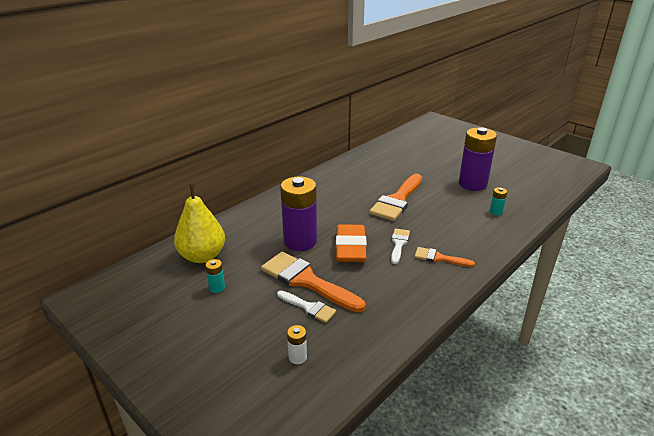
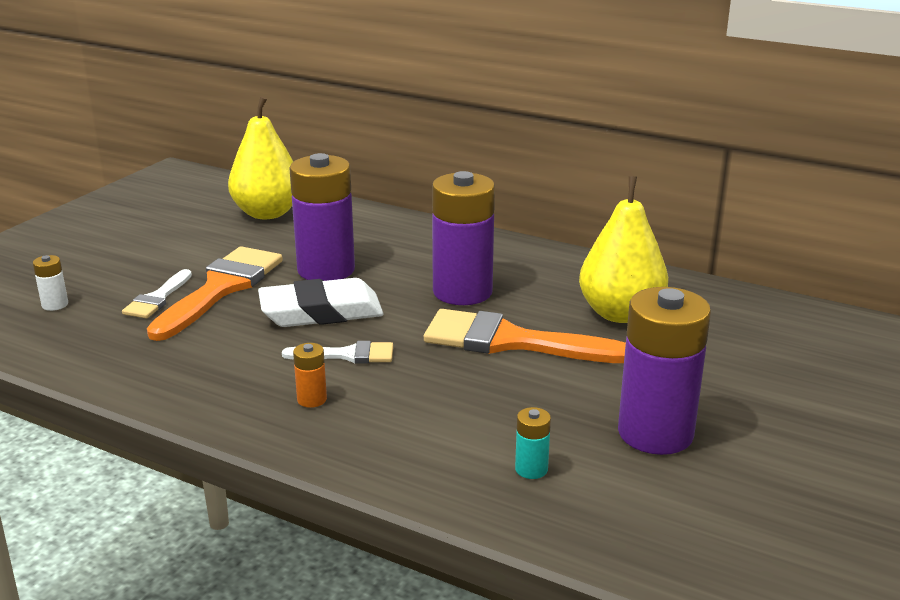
camera: 75 degrees right, 5 degrees down
turquoise battery [205,259,225,293] -> none
orange eraser [336,224,367,262] -> white eraser [258,278,384,327]
orange brush [415,247,475,267] -> orange battery [293,343,327,408]
none -> purple battery [432,171,495,305]
none -> yellow pear [579,176,668,323]

